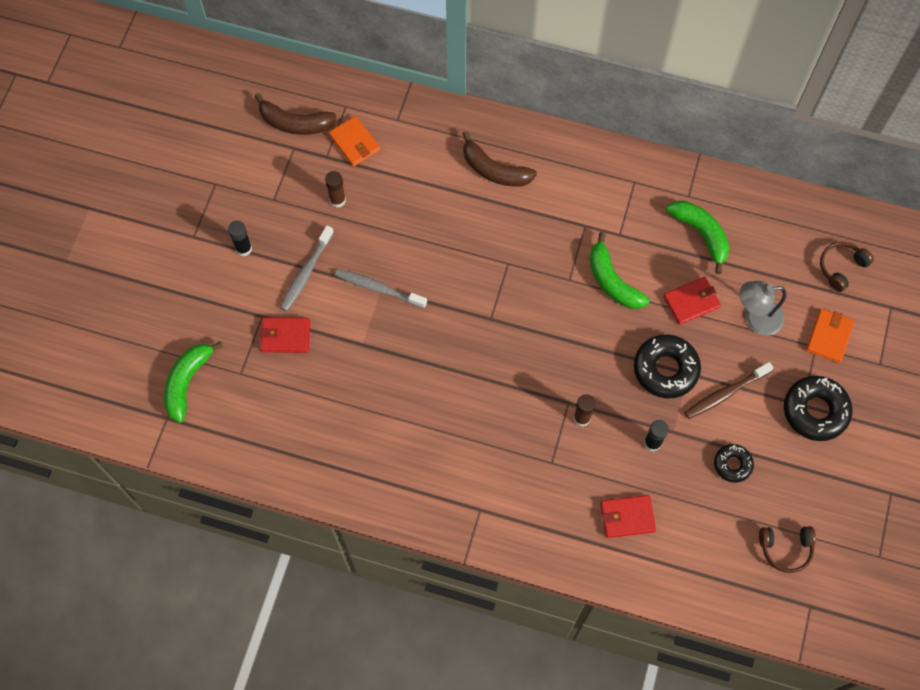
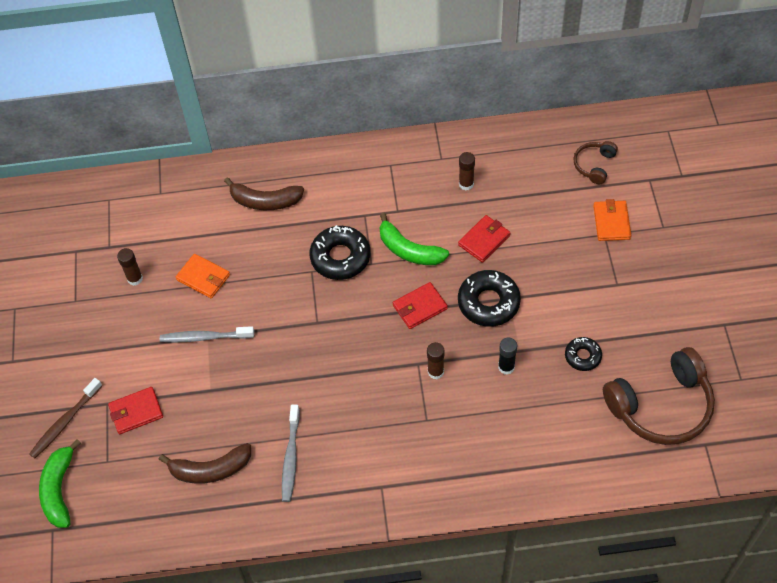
camera: 20 degrees left, 10 degrees down
black glue stick [228,221,252,256] -> none
brown banana [255,93,336,135] -> brown banana moved to [158,443,251,484]
grey toothbrush [280,225,334,311] -> grey toothbrush moved to [282,404,300,502]
orange wallet [329,116,380,167] -> orange wallet moved to [176,254,230,298]
red wallet [600,495,656,538] -> red wallet moved to [393,282,448,329]
green banana [666,200,730,274] -> brown glue stick [459,152,475,190]
brown toothbrush [684,362,773,419] -> brown toothbrush moved to [29,378,102,458]
grey lamp [740,281,786,335] -> none
brown headphones [759,526,816,573] -> brown headphones [603,347,715,445], size x2.00
black donut [784,376,852,441] -> black donut moved to [310,225,370,280]

